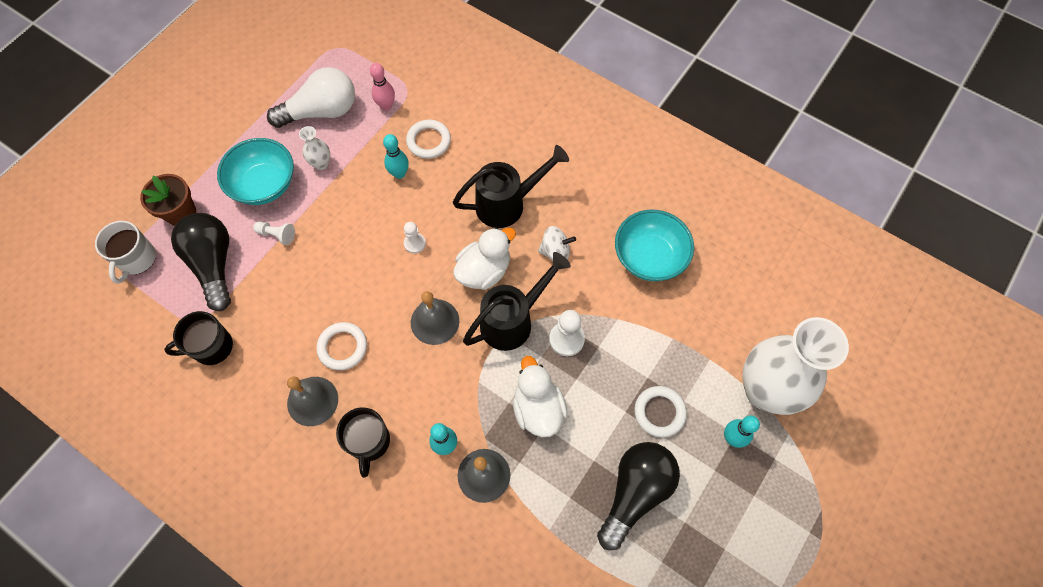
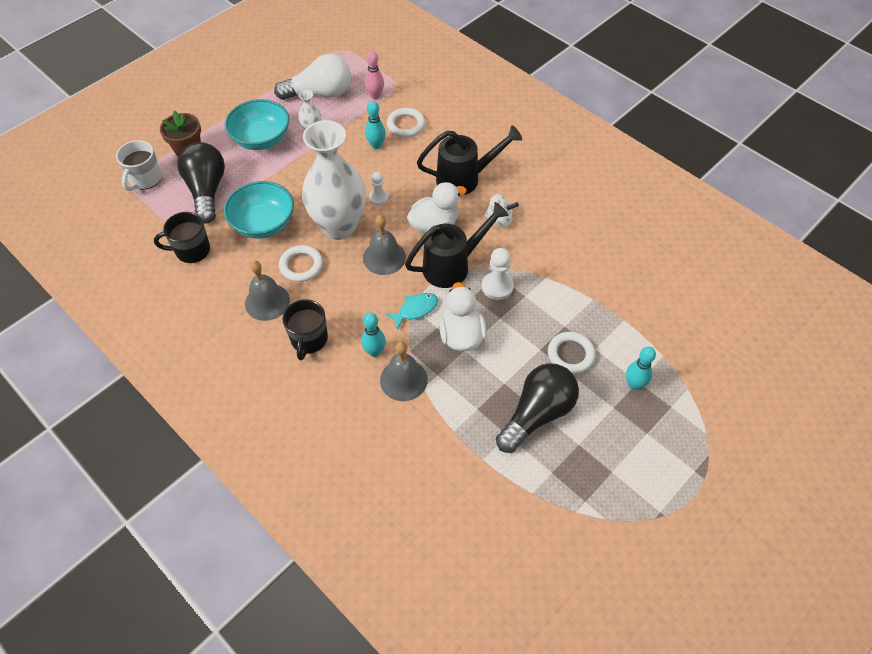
camera: 10 degrees right, 10 degrees down
white pawn [253,221,295,245] -> none
turquoise bowl [615,210,694,281] -> turquoise bowl moved to [224,181,294,238]
white vase [742,317,849,415] -> white vase moved to [302,120,366,240]
none -> turquoise fish [385,293,438,330]

